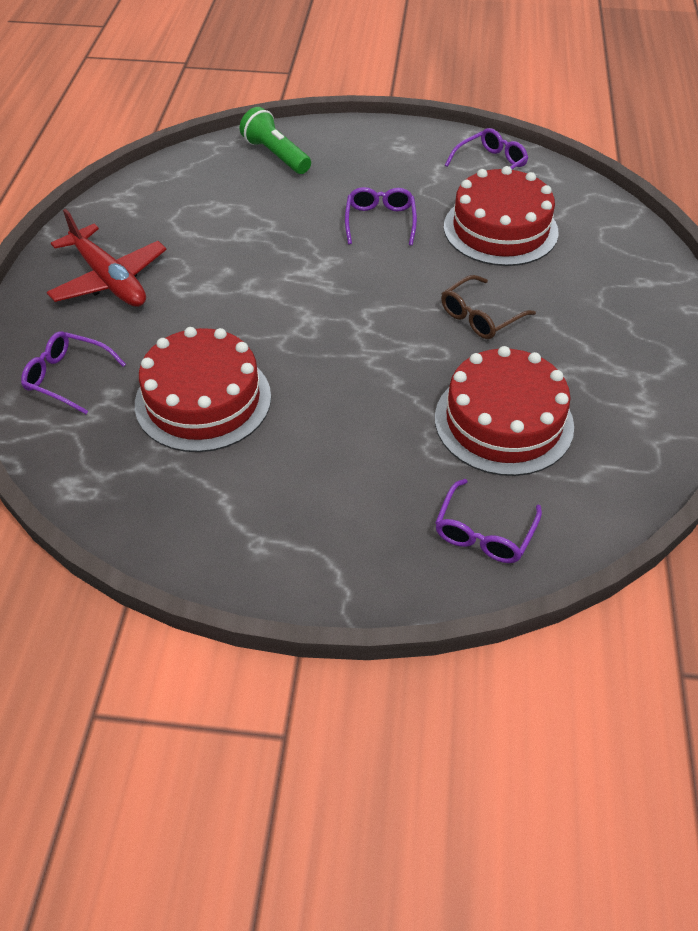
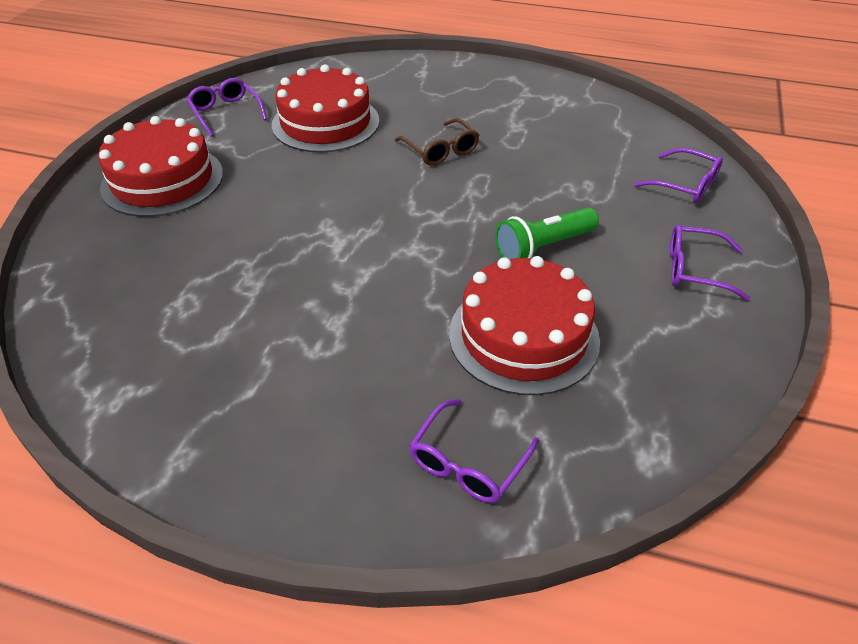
camera: 80 degrees left, 5 degrees down
red plane [47,209,167,307] -> none
green flashlight [240,107,311,174] -> green flashlight moved to [495,207,599,259]
purple glasses [345,187,417,246] -> purple glasses moved to [670,224,750,301]
red cake [435,346,574,476] -> red cake moved to [98,116,223,217]

